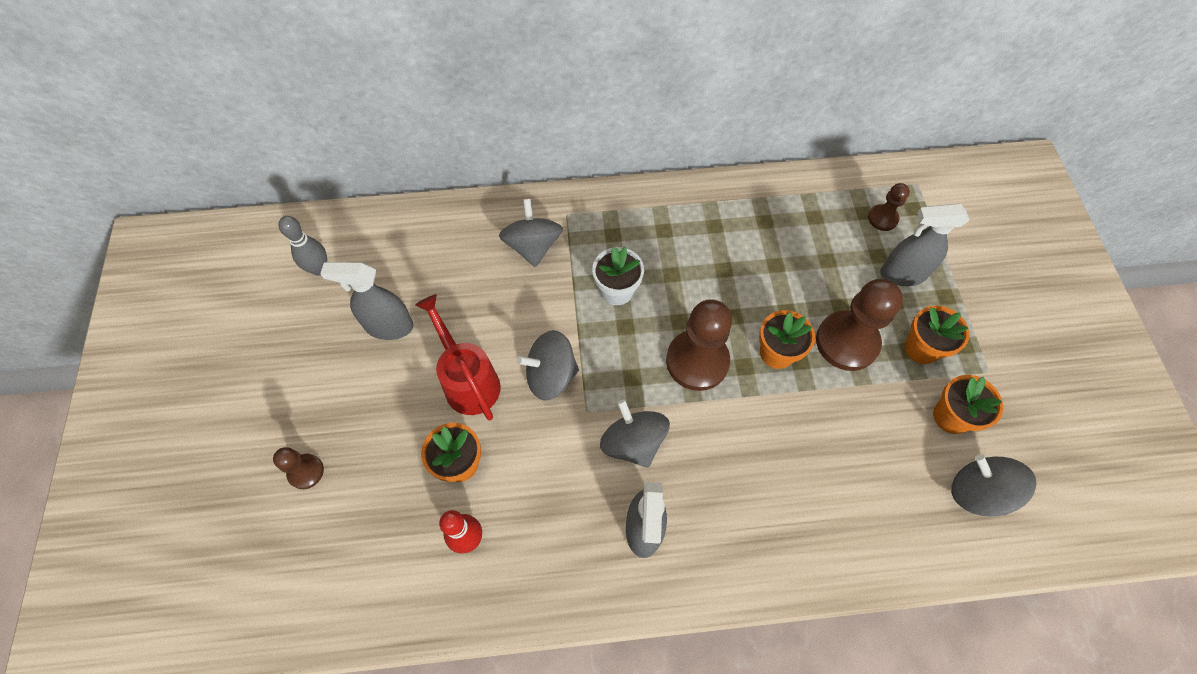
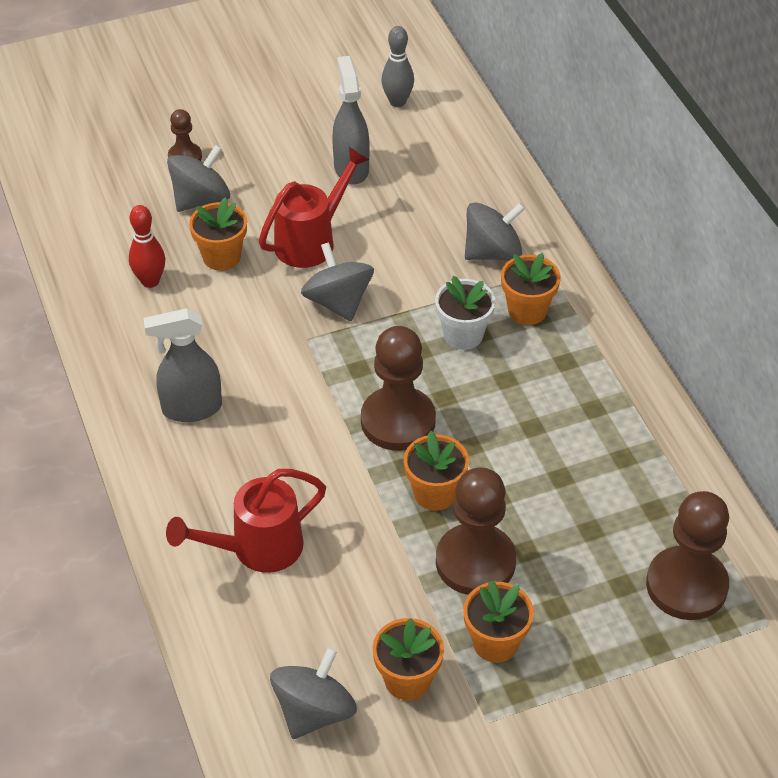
camera: 75 degrees right, 15 degrees down
grey spinning top [600,399,670,468] -> grey spinning top moved to [167,145,230,212]
brown pawn [868,183,910,231] -> brown pawn [646,491,729,620], size x1.93
grey spray bottle [880,204,970,286] -> none
none -> red watering can [166,469,326,573]
none -> orange flower pot [501,253,561,325]

